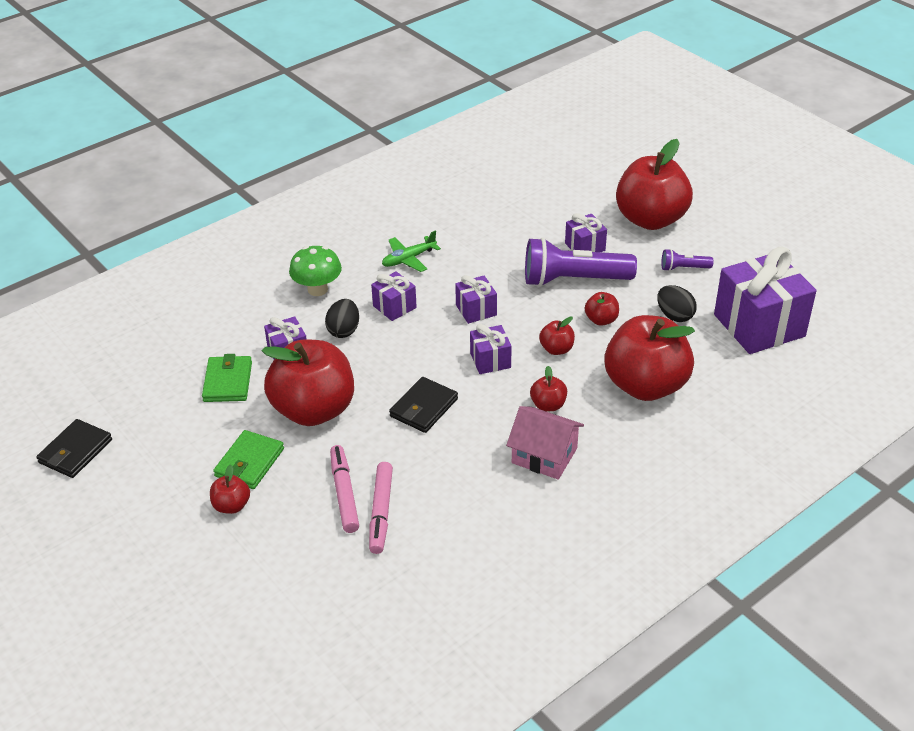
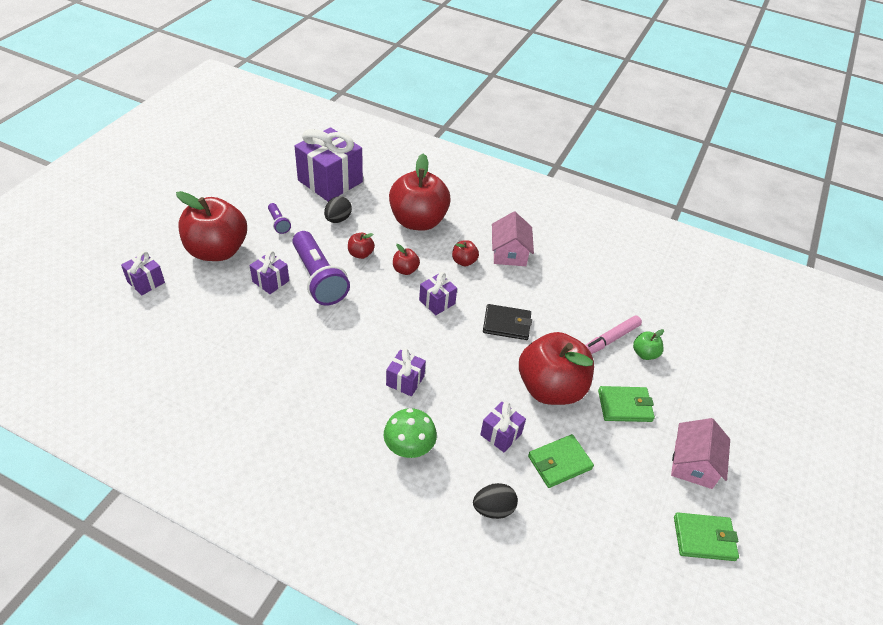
camera: 120 degrees left, 5 degrees up
black wallet [36,419,112,478] -> green wallet [674,513,739,561]
red apple [210,464,250,514] -> none
black egg [325,299,359,338] -> black egg moved to [473,483,518,519]
pink marker [369,462,393,554] -> none
green plane [382,231,441,272] -> none
purple gift [455,275,497,324] -> purple gift moved to [121,251,165,295]
none -> green apple [633,329,664,360]
none -> pink house [671,418,730,489]

